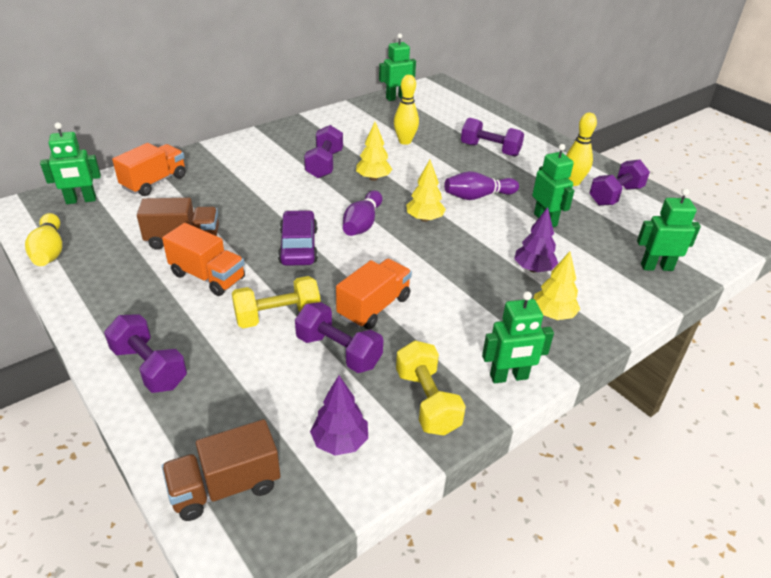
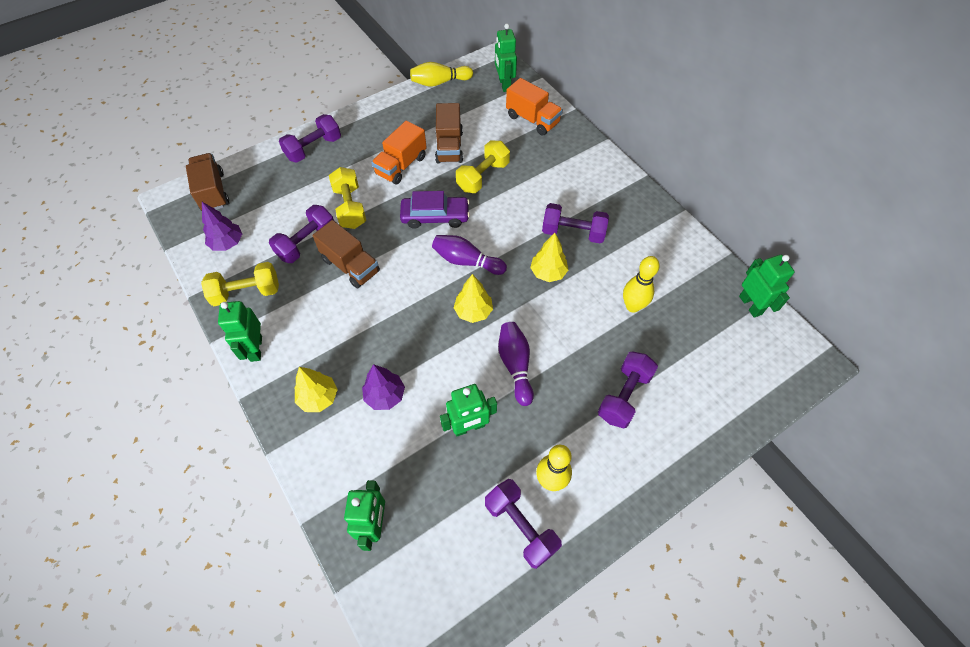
camera: 95 degrees right, 20 degrees up
orange truck [336,259,412,330] -> brown truck [313,220,380,289]
none -> yellow dumbbell [456,141,510,193]

